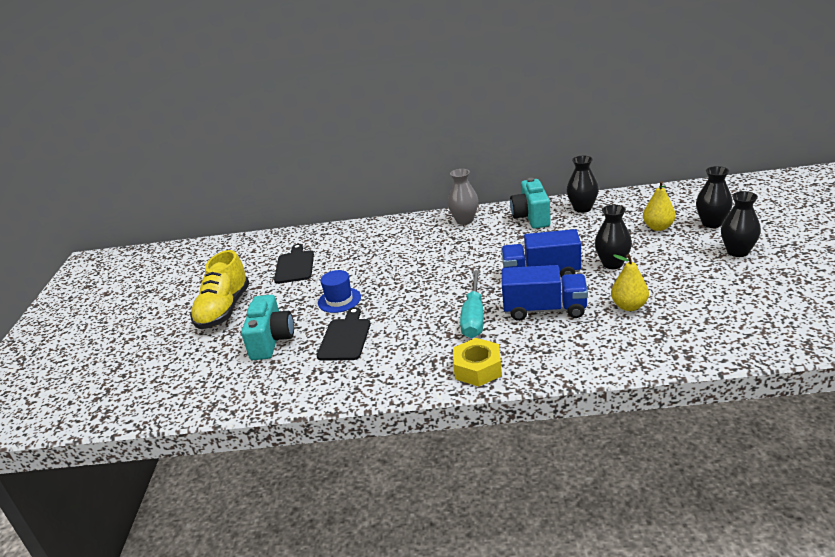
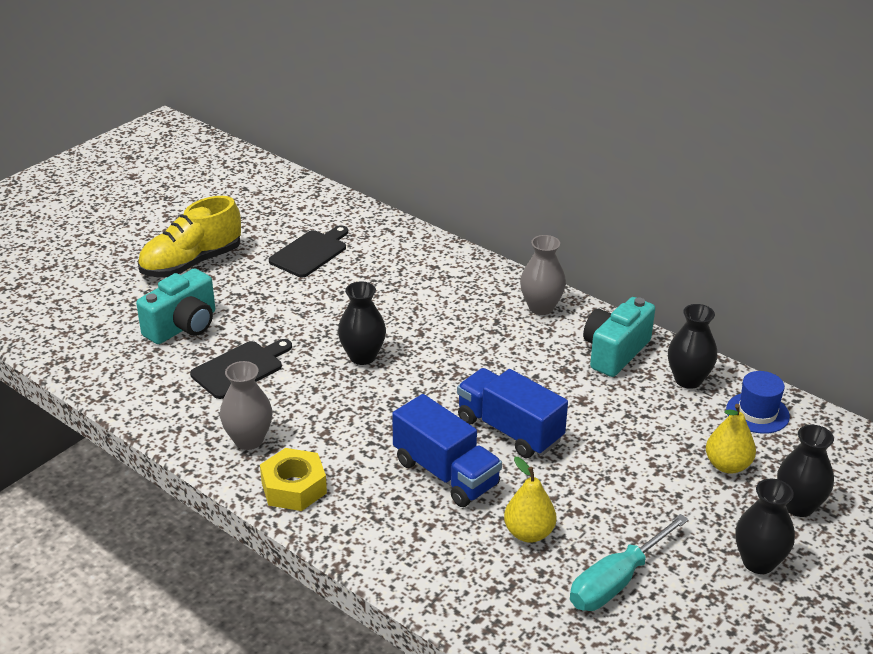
camera: 35 degrees right, 5 degrees up
blue hat [318,270,361,313] -> blue hat moved to [726,371,790,434]
turquoise screwdriver [460,270,484,338] -> turquoise screwdriver moved to [570,514,689,611]
black vase [595,205,632,269] -> black vase moved to [338,282,386,365]
none -> grey vase [220,361,272,450]

